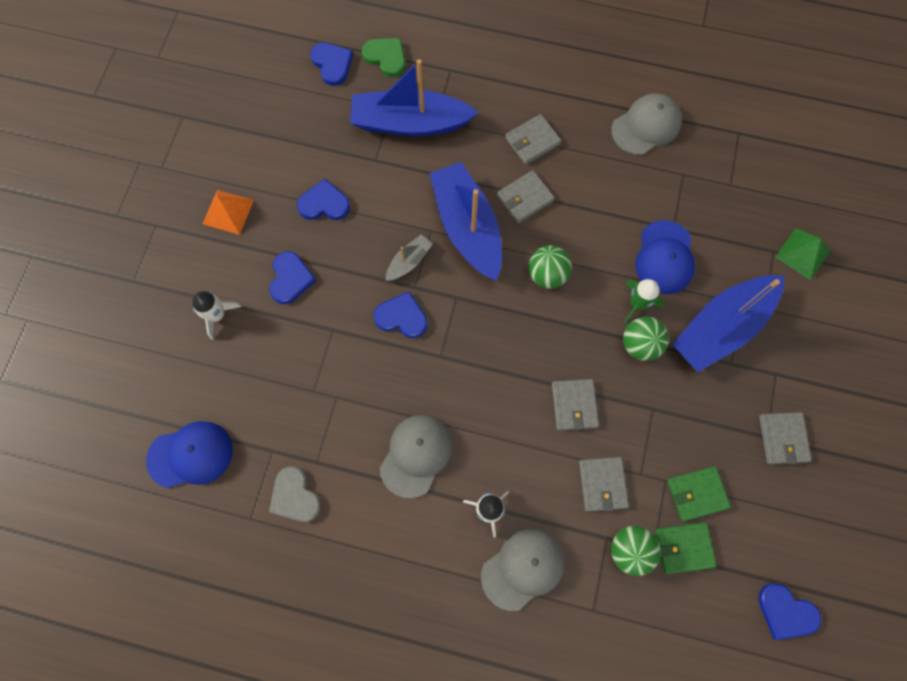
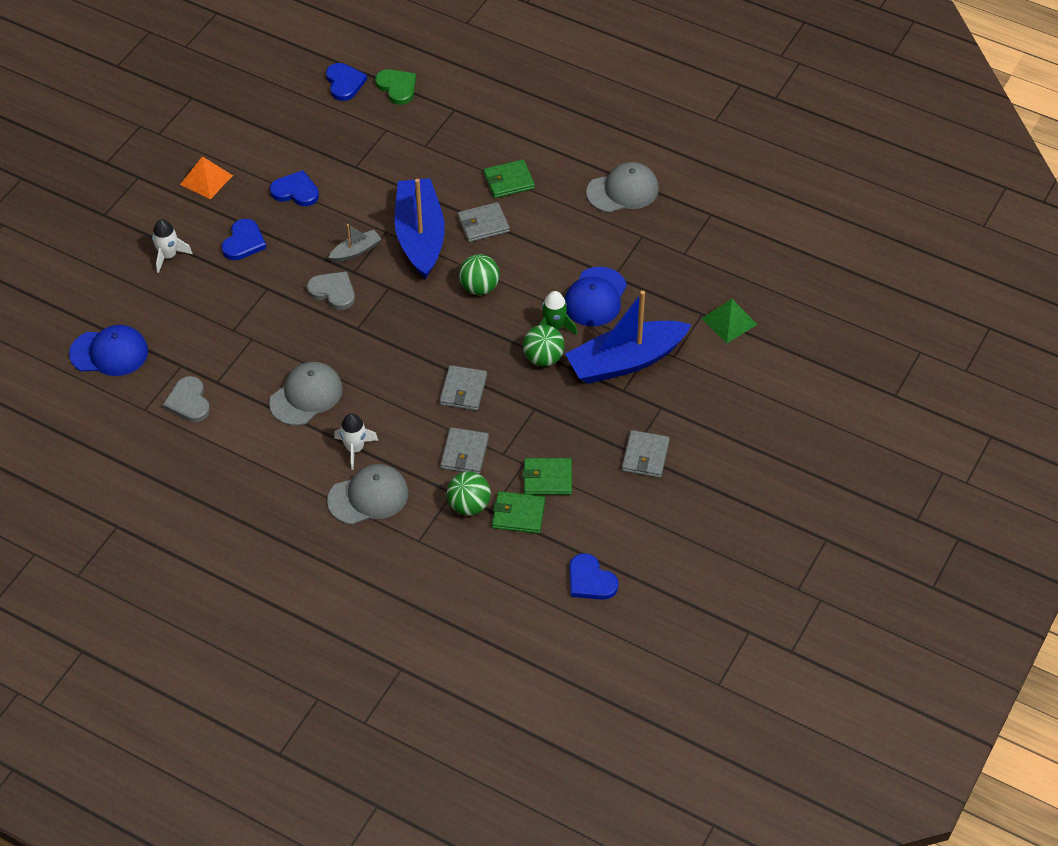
camera: 15 degrees right, 20 degrees down
blue boat [350,59,479,136] -> none
blue heart [373,292,427,338] -> grey heart [307,271,355,310]
grey wallet [505,114,562,164] -> green wallet [484,160,535,198]

